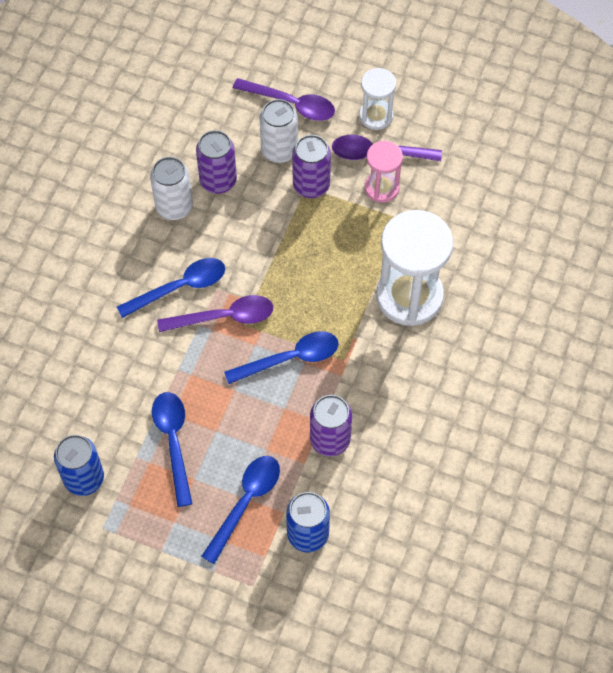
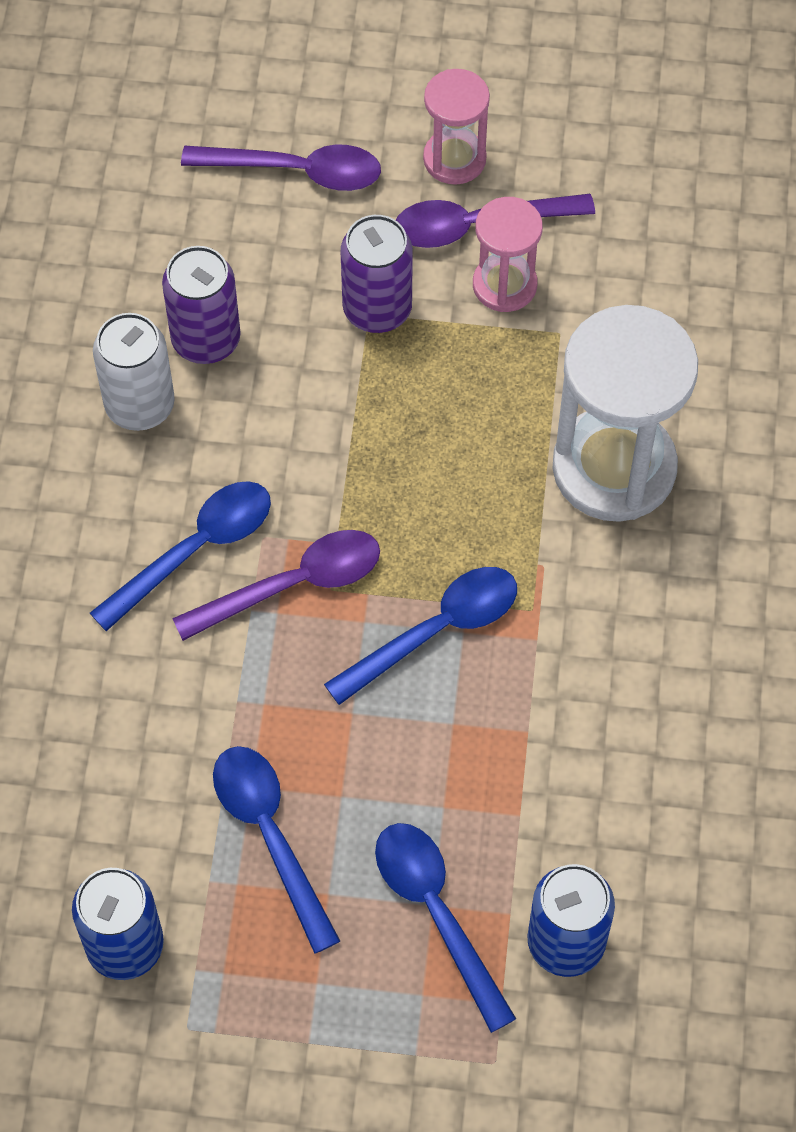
camera: 15 degrees left, 0 degrees up
blue spoon [201,456,280,564] -> blue spoon turned 45 degrees counterclockwise [375,823,516,1033]
white can [260,99,298,163] -> none
purple can [310,395,352,456] -> none
white hourglass [359,68,396,130] -> pink hourglass [423,69,490,185]

